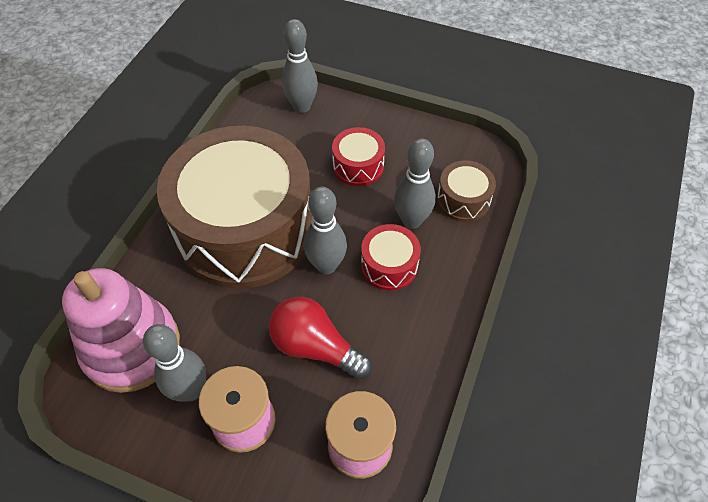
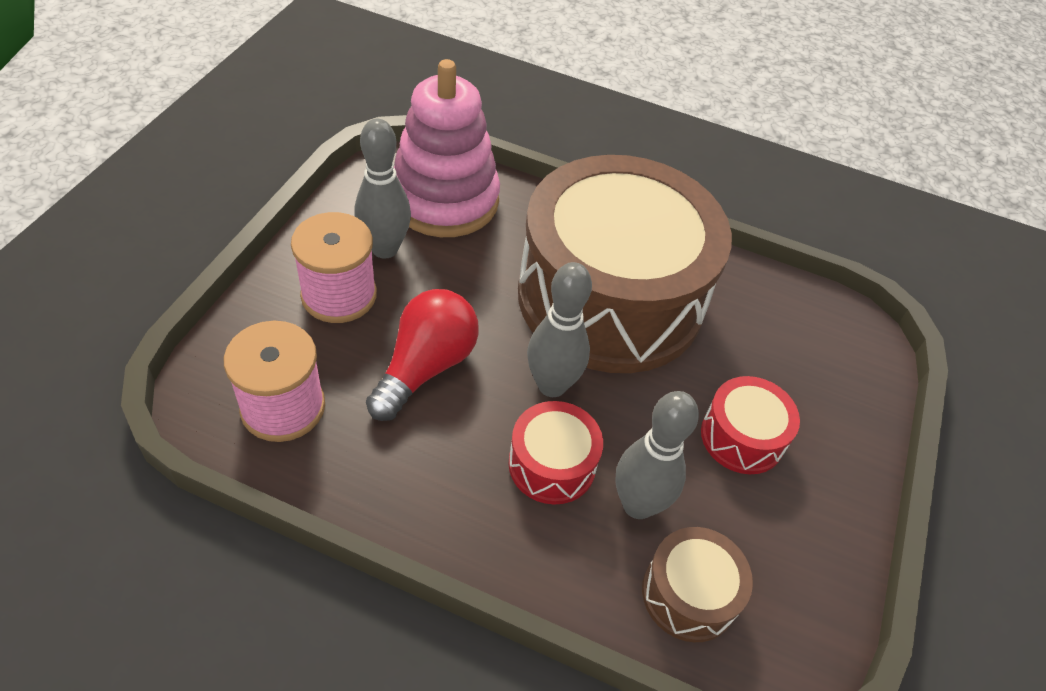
camera: 85 degrees right, 5 degrees down
grey bowling pin [282,19,318,113] -> none

